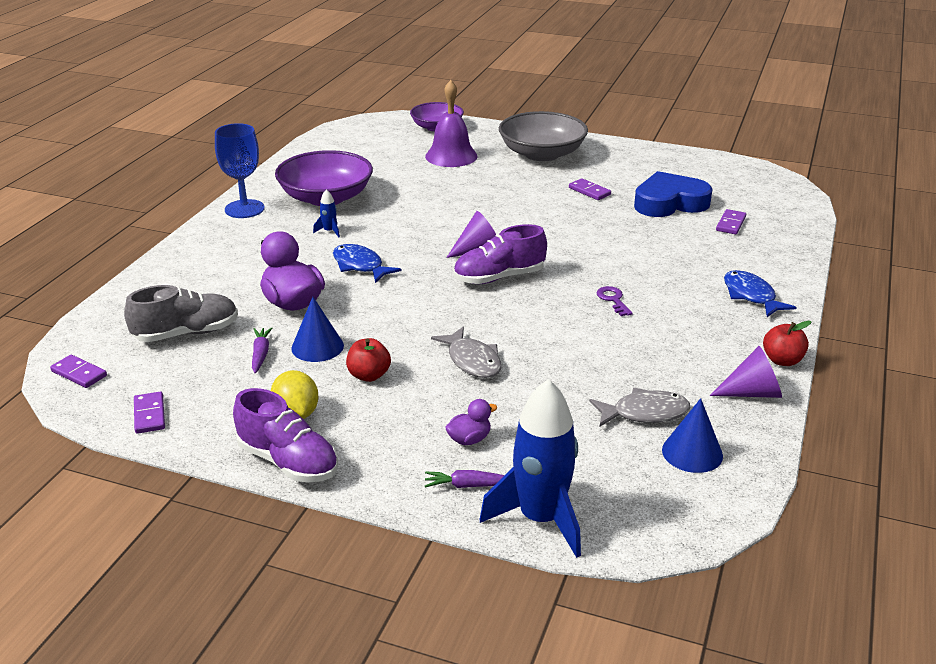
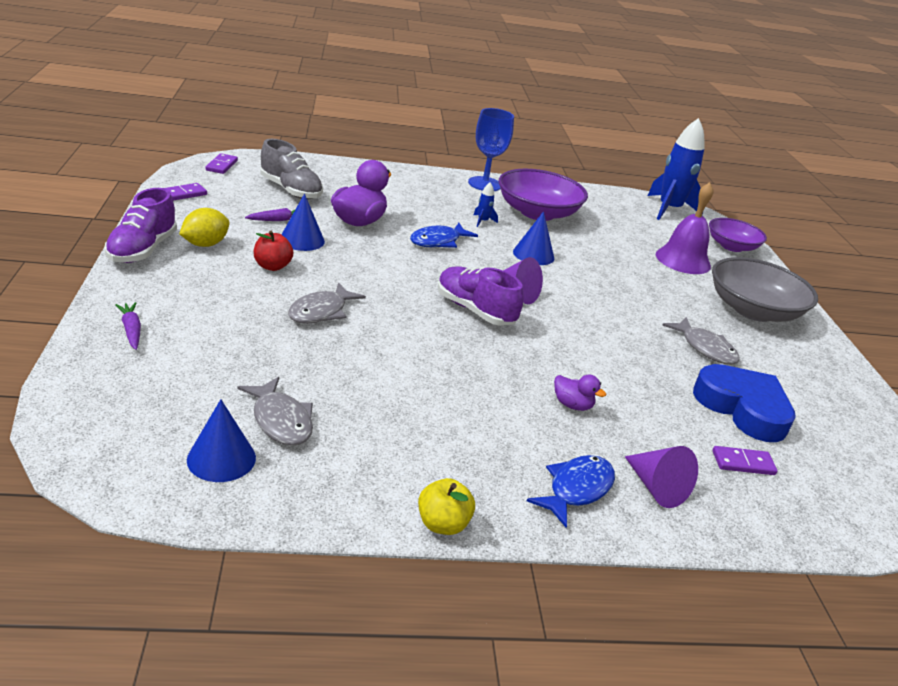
camera: 60 degrees right, 0 degrees up
blue fish [333,244,402,283] -> blue fish turned 150 degrees counterclockwise [410,223,478,248]
purple duck [445,399,497,445] -> purple duck moved to [554,374,606,411]
blue rocket [480,379,581,558] -> blue rocket moved to [648,118,705,220]
purple domino [569,178,611,200] -> grey fish [662,317,740,365]
purple key [596,286,633,316] -> none
purple cone [710,346,782,398] -> purple cone moved to [625,446,698,508]
red apple [763,321,811,366] -> yellow apple [418,478,475,535]
none -> blue cone [513,211,554,265]

